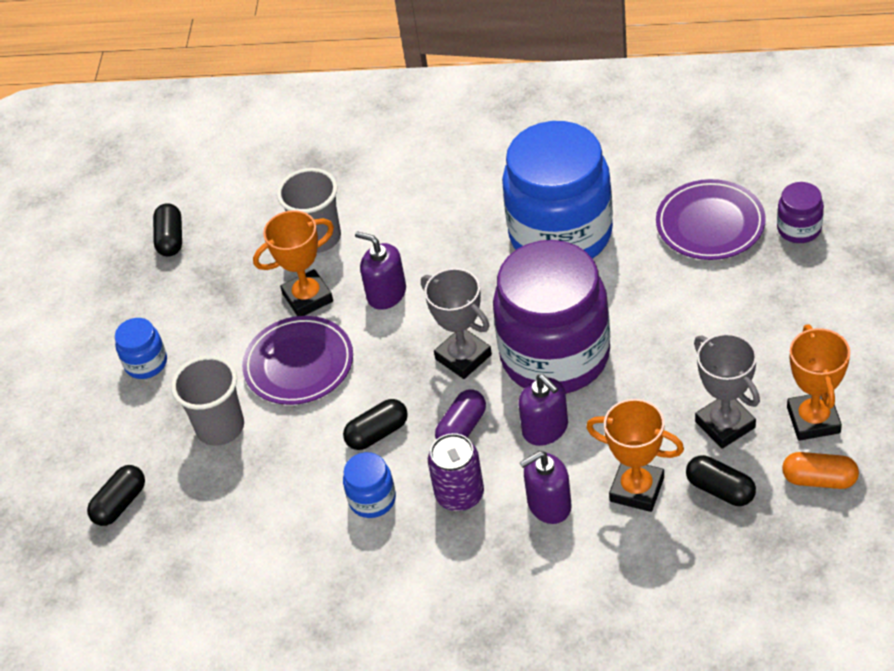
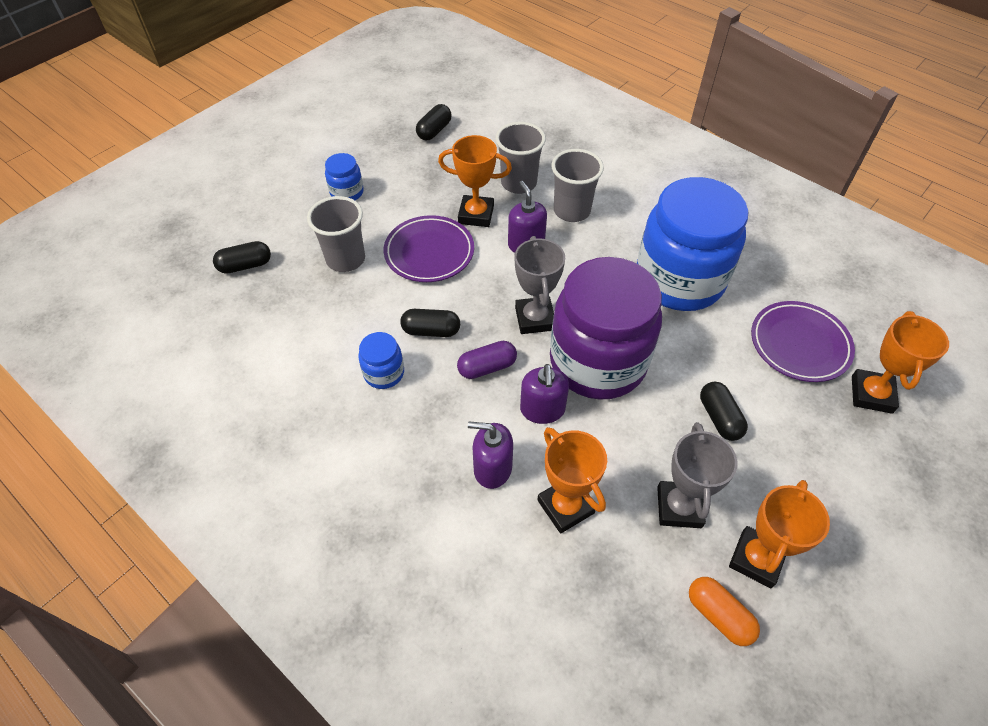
camera: 30 degrees right, 5 degrees up
purple can [428,433,484,511] -> none
black capsule [686,455,756,506] -> black capsule moved to [700,382,748,441]
purple jar [777,182,824,243] -> orange trophy [852,311,949,414]
none -> grey cup [551,149,604,222]

